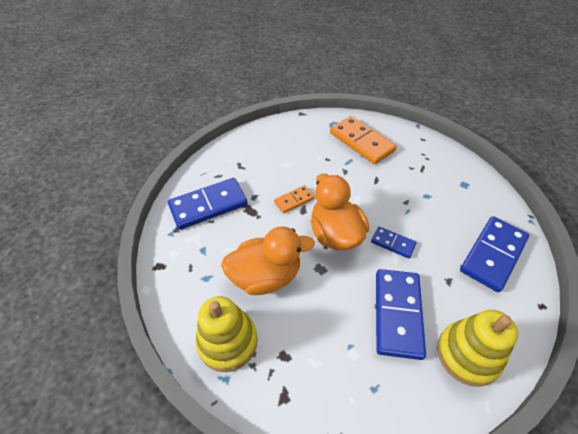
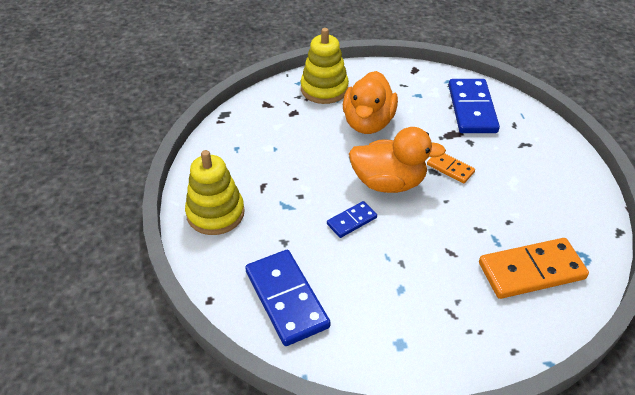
camera: 115 degrees right, 5 degrees down
orange domino [274,185,314,214] -> orange domino turned 45 degrees counterclockwise [427,154,475,184]
blue domino [376,269,426,360] -> none

